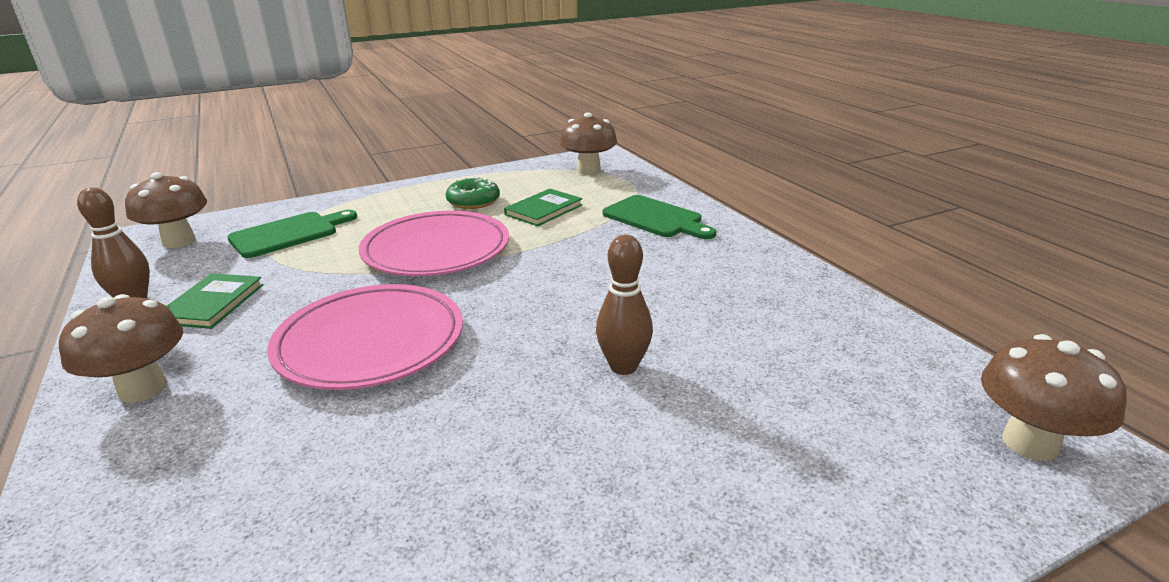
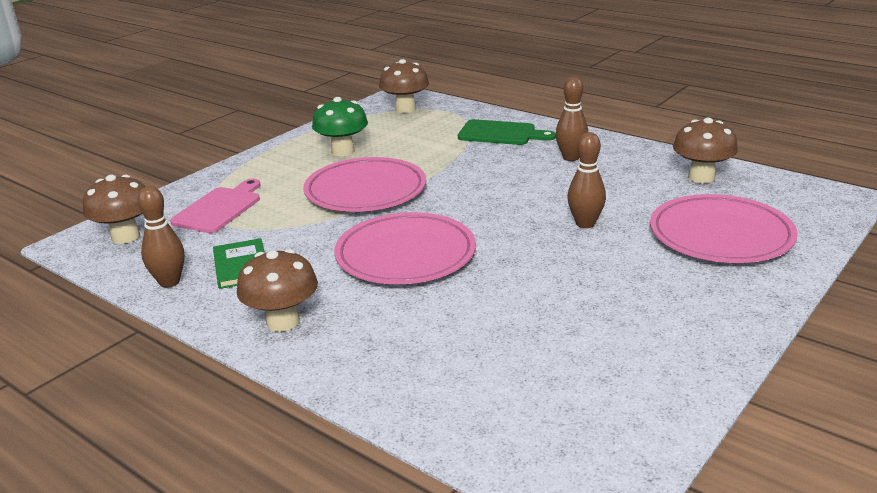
camera: 25 degrees left, 0 degrees up
green cutting board [227,210,357,258] -> pink cutting board [170,179,261,233]
green donut [446,177,500,209] -> green mushroom [312,97,368,156]
green book [504,189,583,226] -> none
brown mushroom [981,334,1127,461] -> brown mushroom moved to [673,117,738,183]
none -> brown bowling pin [556,77,588,161]
none -> pink plate [650,194,798,263]

